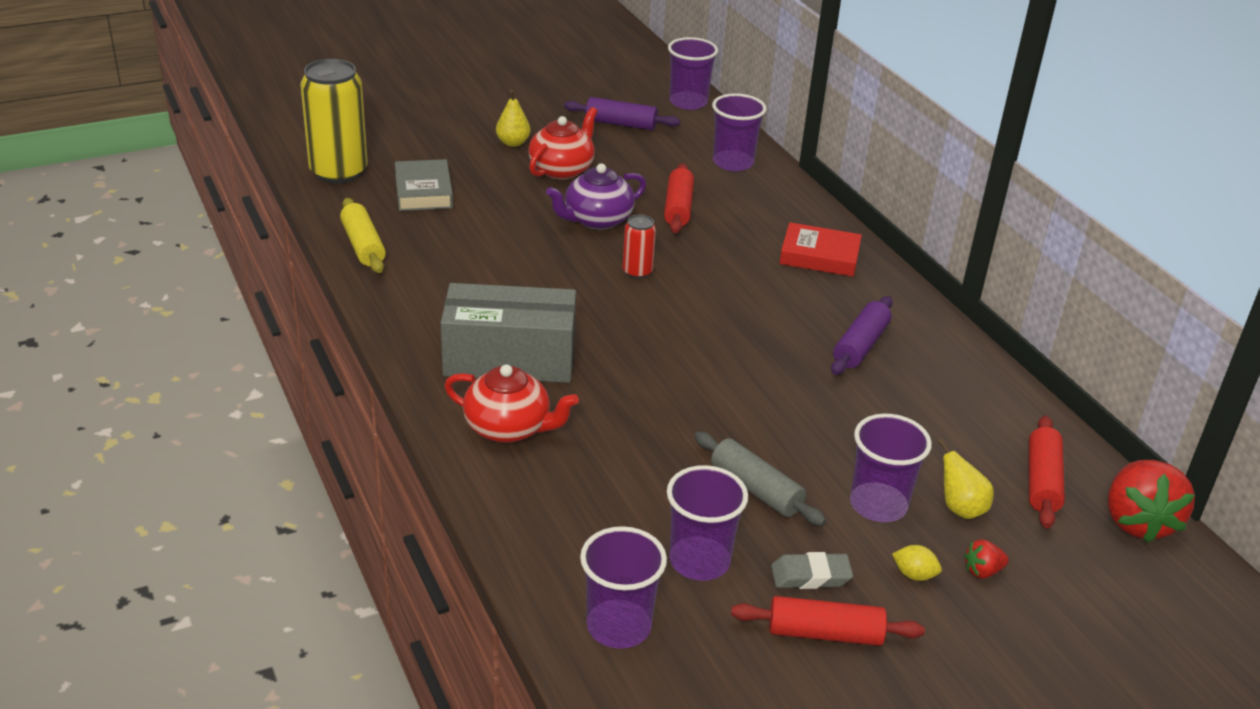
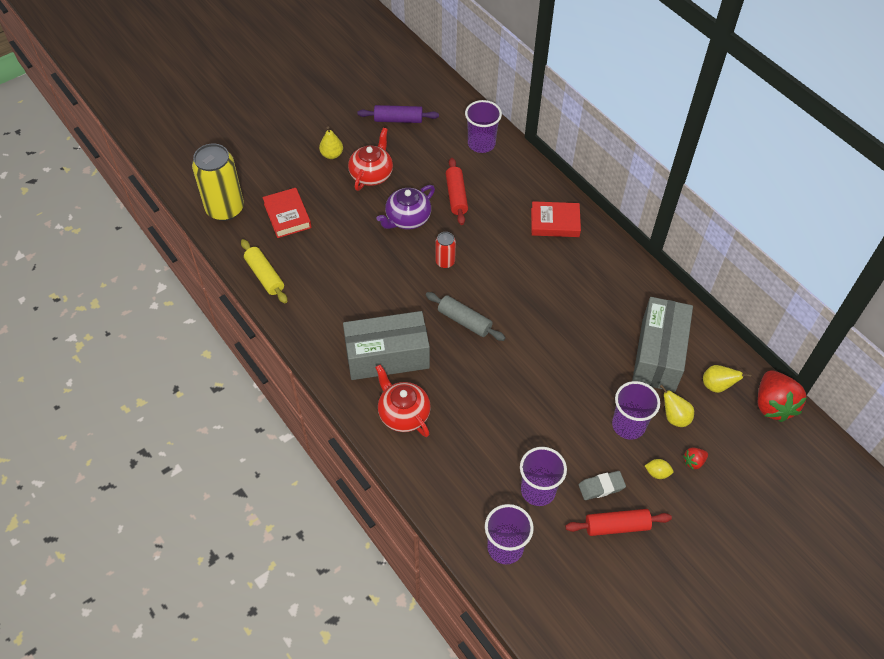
camera: 10 degrees left, 20 degrees up
grey book [395,159,453,211] -> red book [262,188,311,238]
red teapot [444,364,579,443] -> red teapot turned 135 degrees counterclockwise [375,365,431,437]
purple cup [668,37,718,110] -> none
grey rolling pin [694,432,826,526] -> grey rolling pin moved to [426,292,505,341]
purple rolling pin [831,296,893,375] -> none
red rolling pin [1029,415,1065,528] -> yellow pear [703,365,752,393]
none -> grey box [632,297,693,392]

